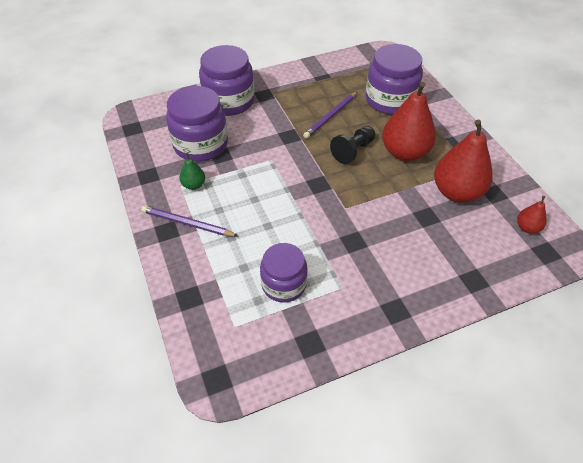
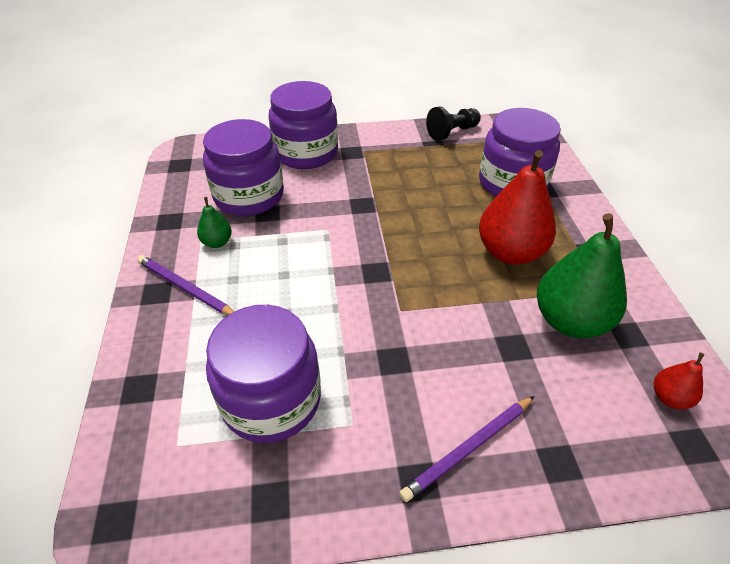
camera: 15 degrees right, 5 degrees down
purple jar [260,243,308,303] -> purple jar [206,305,321,443], size x1.51
purple pencil [303,92,357,138] -> purple pencil moved to [399,396,534,502]
black pawn [330,126,375,164] -> black pawn moved to [426,107,481,141]
red pear [434,120,493,203] -> green pear [537,213,627,338]

